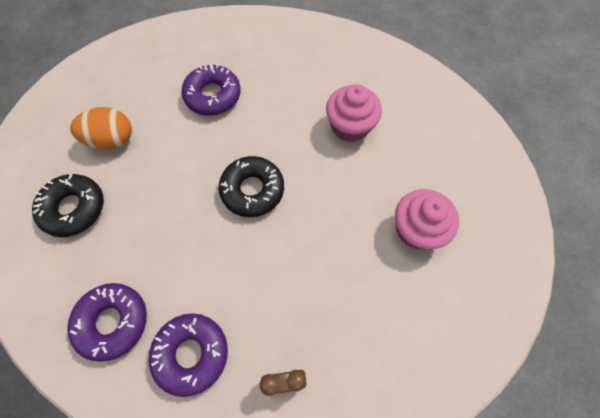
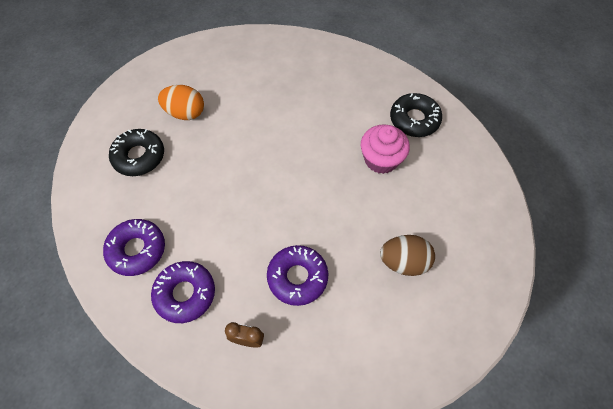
camera: 20 degrees right, 5 degrees down
purple donut [181,64,241,116] -> purple donut moved to [267,245,329,306]
black donut [219,156,284,217] -> black donut moved to [390,93,442,137]
pink cupcake [395,189,459,250] -> brown egg [380,235,435,276]

